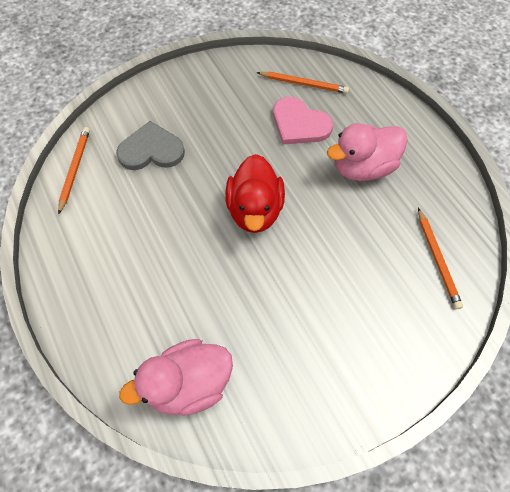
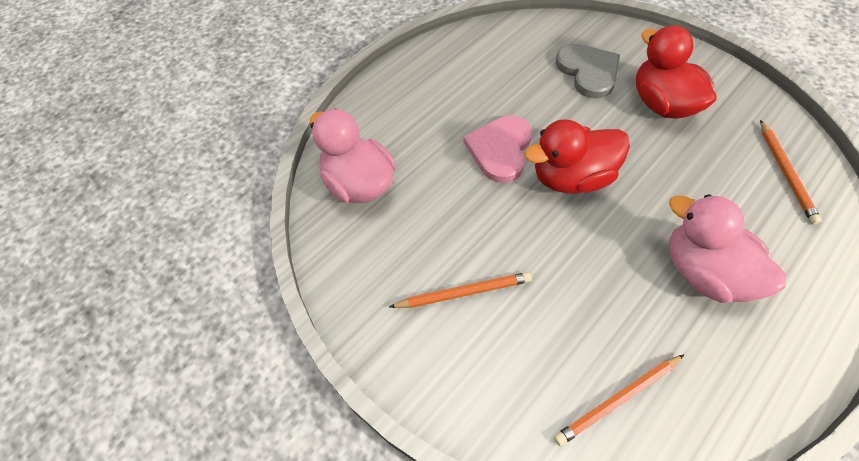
camera: 75 degrees right, 5 degrees down
orange pencil [58,127,90,214] -> orange pencil moved to [389,272,532,308]
pink heart [273,97,333,145] -> pink heart moved to [463,116,532,183]
none -> red duck [636,26,716,119]

